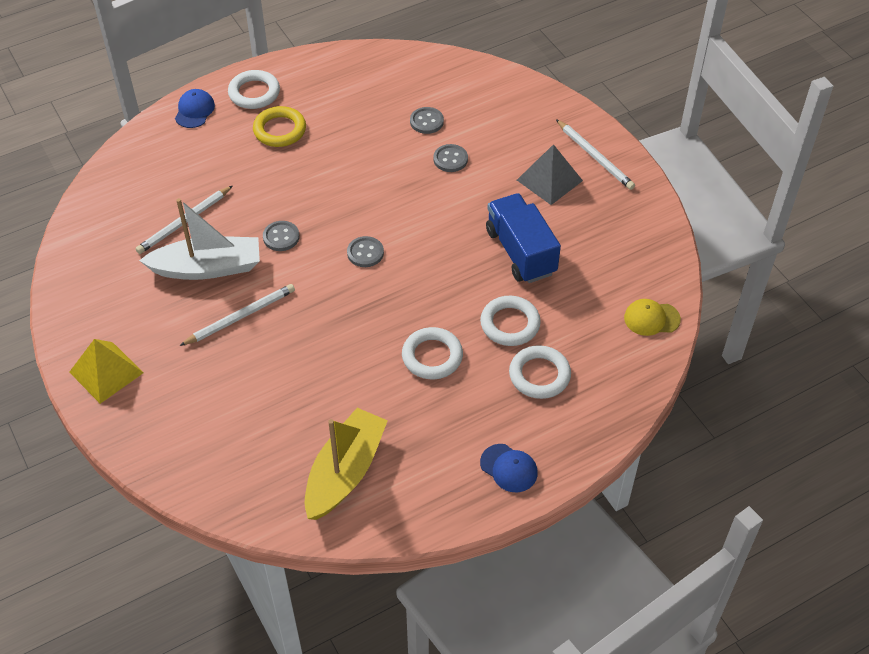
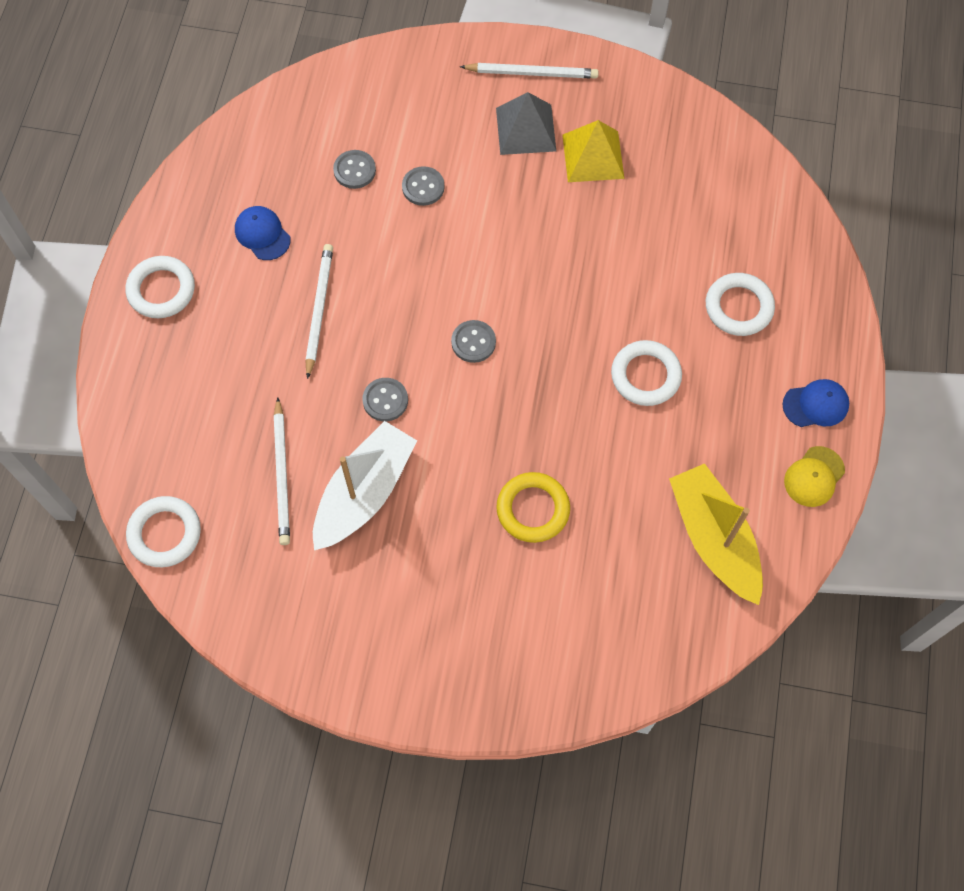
camera: 50 degrees left, 15 degrees up
yellow pyramid [69,339,144,404] -> yellow pyramid moved to [562,120,624,182]
blue cap [175,89,215,128] -> blue cap moved to [235,206,291,260]
white pencil [180,284,295,346] -> white pencil moved to [305,244,333,379]
yellow ring [253,106,306,147] -> yellow ring moved to [496,472,570,543]
white ring [480,296,541,346] -> white ring moved to [126,496,201,567]
blue truck [486,193,561,283] -> none
yellow cap [624,299,681,336] -> yellow cap moved to [784,446,845,507]

